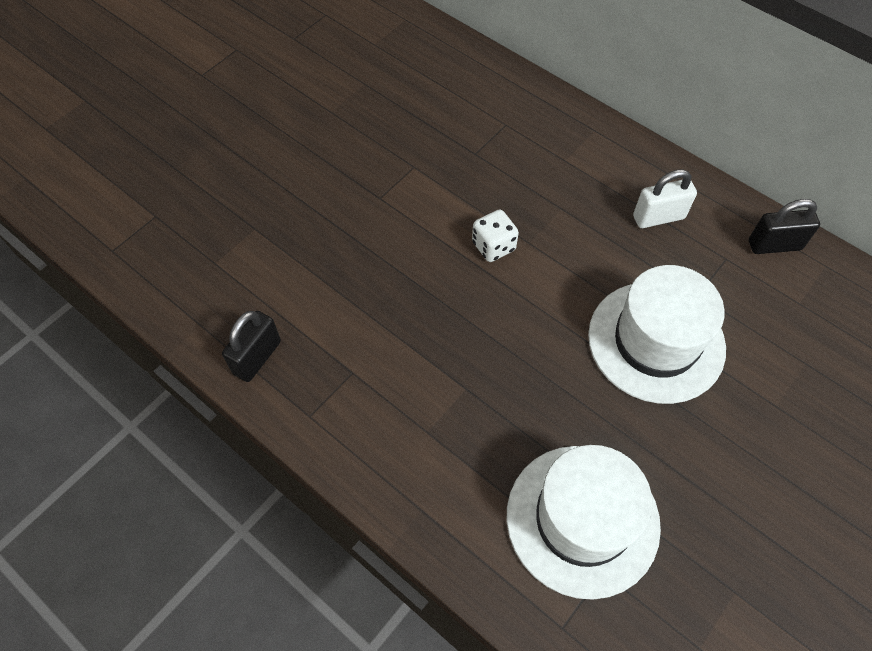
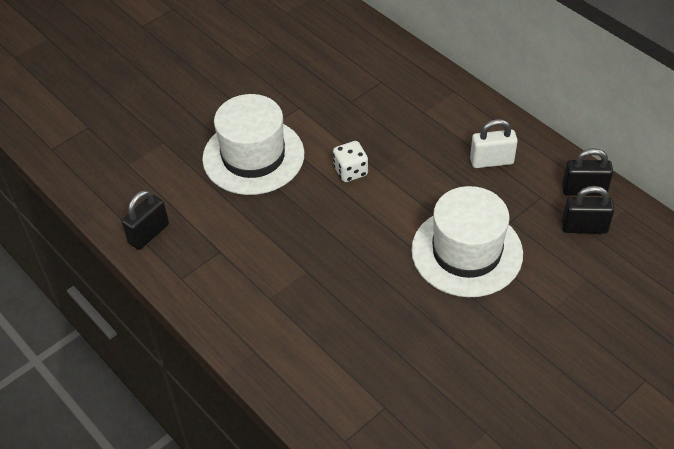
camera: 10 degrees right, 10 degrees down
white hat [507,445,661,600] -> white hat moved to [202,94,304,195]
none -> black padlock [562,186,614,234]

